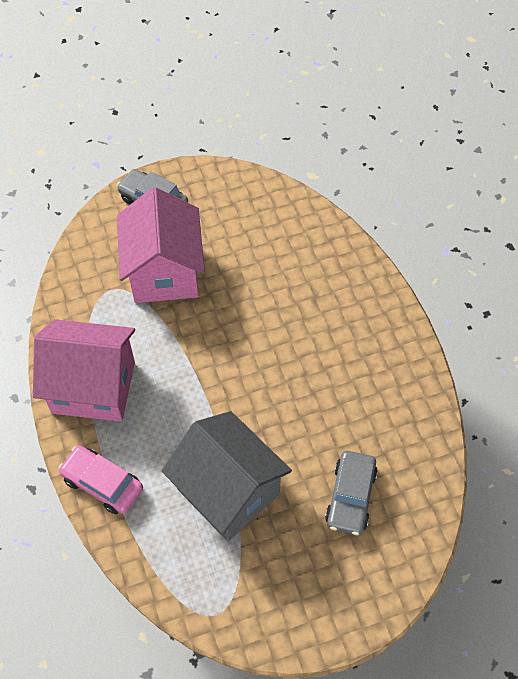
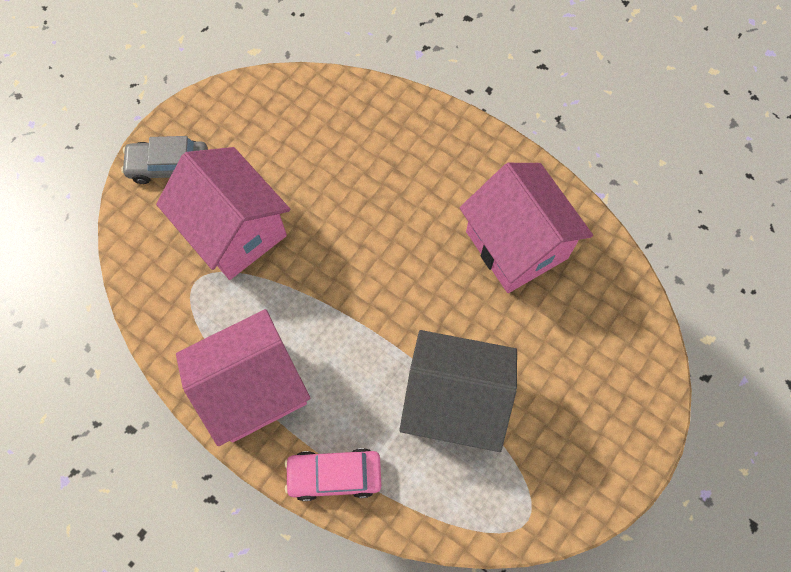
camera: 35 degrees left, 10 degrees up
grey car [325,451,378,535] -> none
none -> pink house [460,163,593,293]

